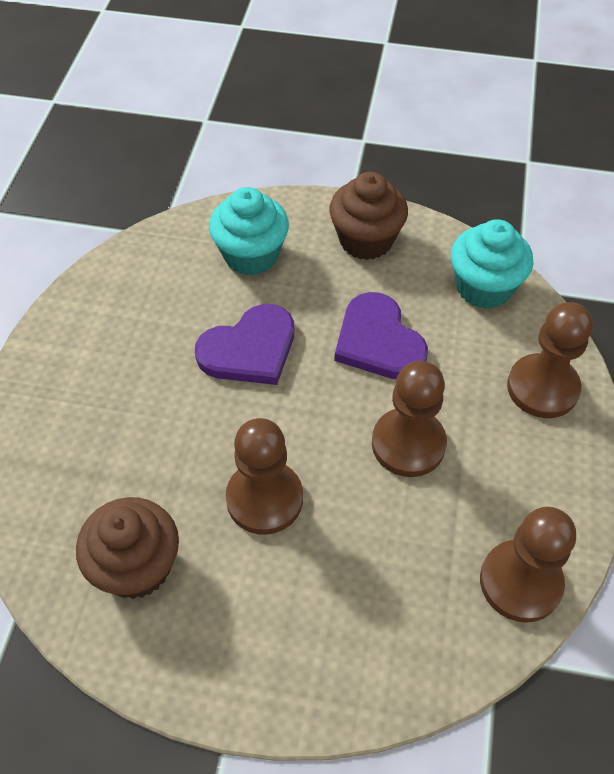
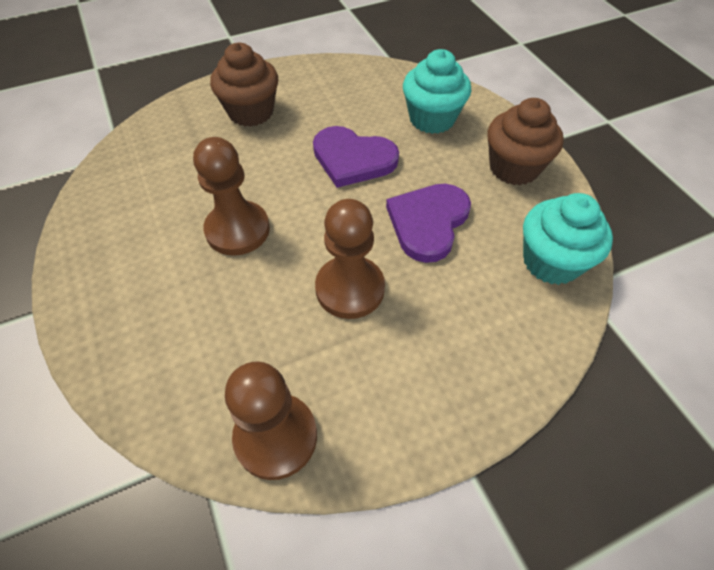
camera: 55 degrees right, 0 degrees up
brown cupcake [76,497,179,599] -> brown cupcake moved to [210,43,278,127]
brown pawn [507,302,593,418] -> none

